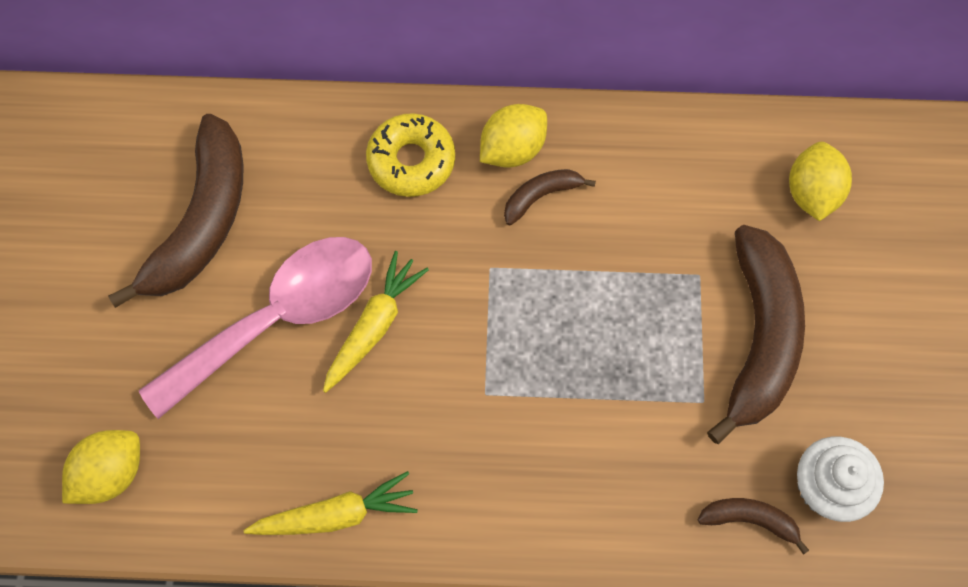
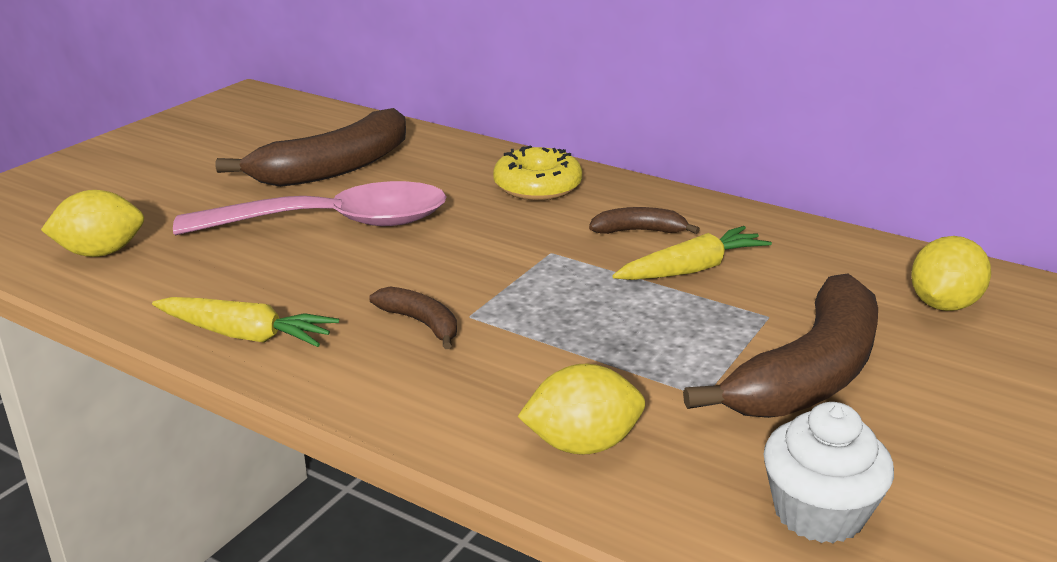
camera: 30 degrees right, 40 degrees down
yellow carrot [323,251,429,393] -> yellow carrot moved to [612,226,772,280]
yellow lemon [480,104,547,167] -> yellow lemon moved to [518,364,645,455]
brown banana [698,498,809,555] -> brown banana moved to [369,287,457,349]

